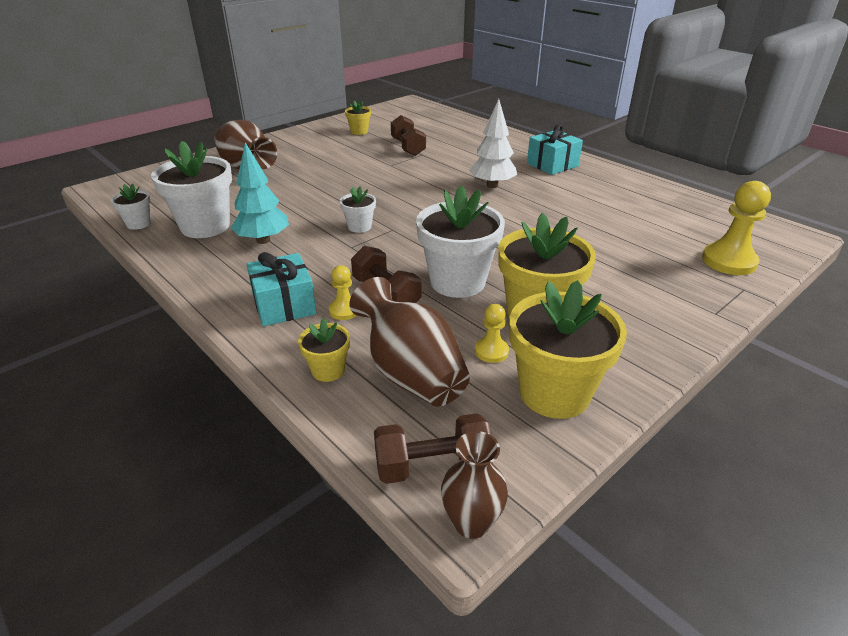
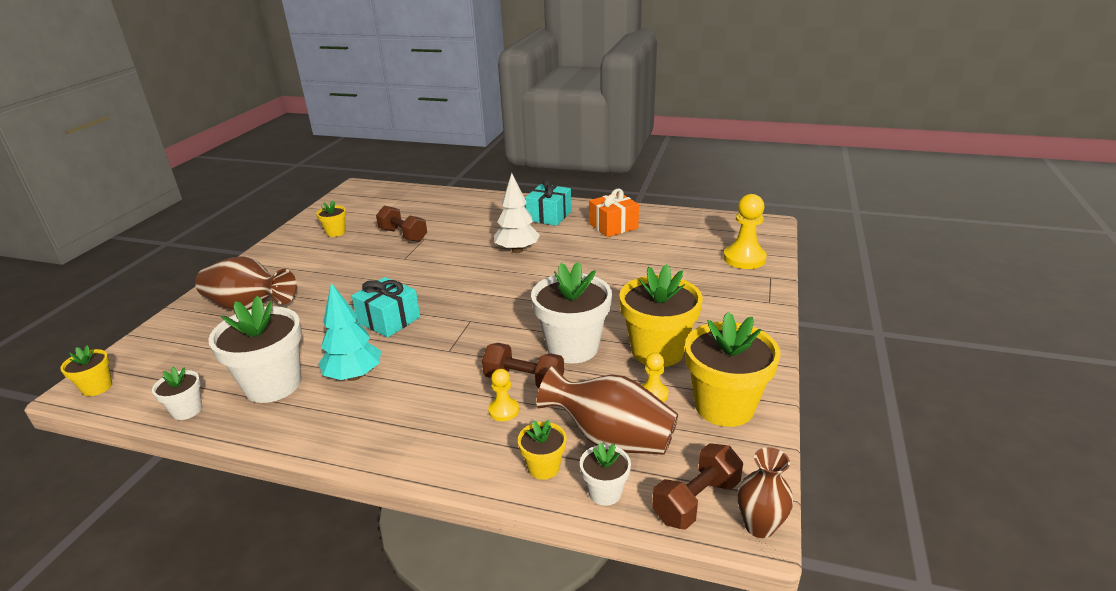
camera: 30 degrees left, 5 degrees down
turquoise gift [246,252,316,326] -> turquoise gift moved to [352,277,420,337]
white flower pot [340,186,376,233] -> white flower pot moved to [580,443,631,506]
none -> yellow flower pot [60,345,112,396]
none -> orange gift [589,189,639,237]

